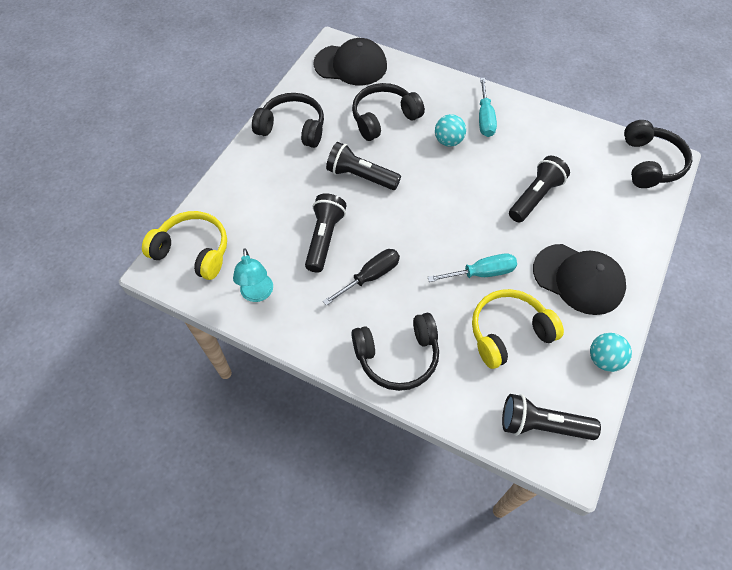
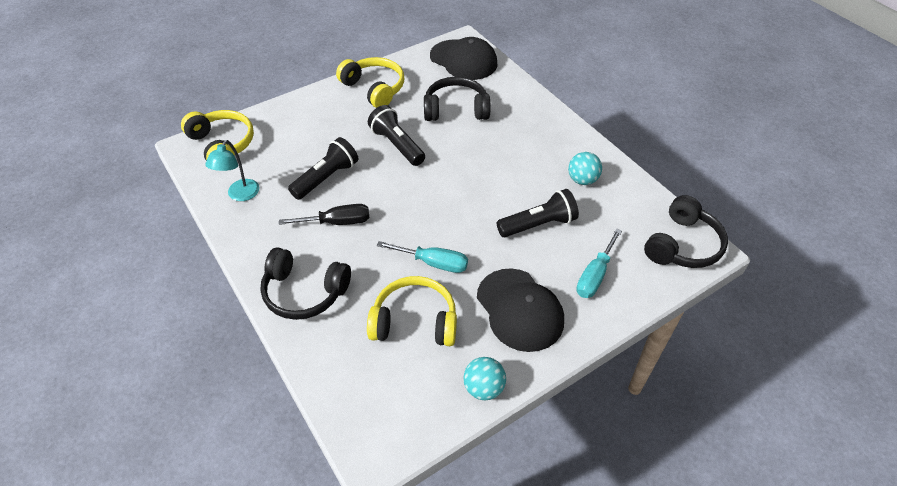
camera: 30 degrees right, 10 degrees down
black headphones [252,93,324,148] -> yellow headphones [336,57,404,108]
turquoise ball [435,114,466,147] -> turquoise ball moved to [568,152,602,185]
turquoise screwdriver [479,78,497,137] -> turquoise screwdriver moved to [576,229,622,298]
black flashlight [502,394,601,440] -> none

